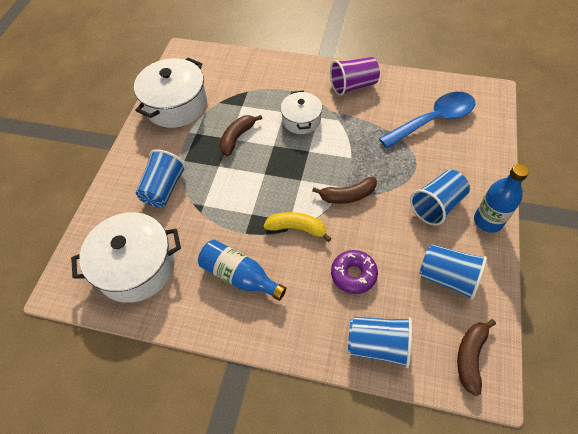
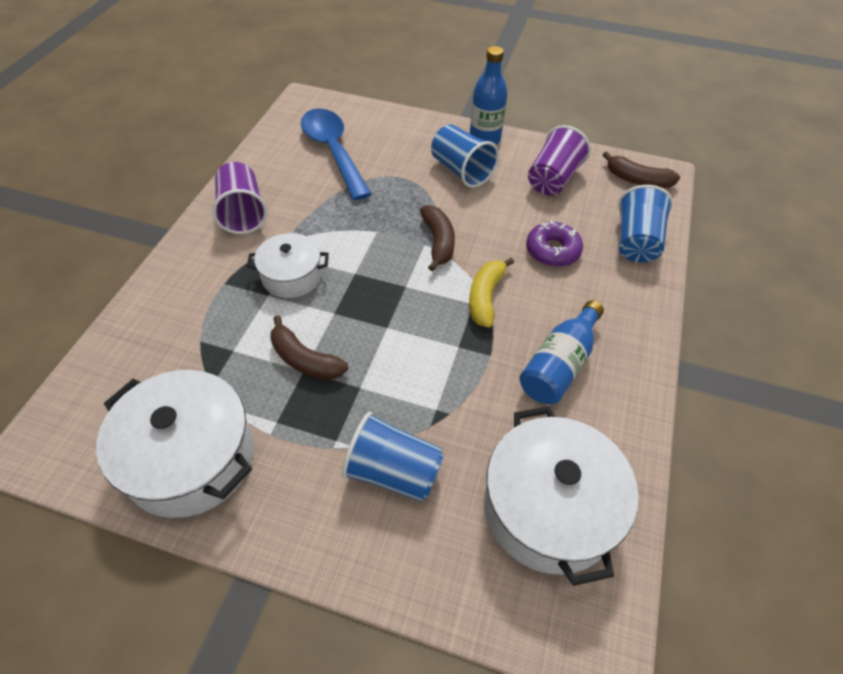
camera: 90 degrees left, 5 degrees down
blue cup [420,244,487,300] -> purple cup [528,125,591,195]

